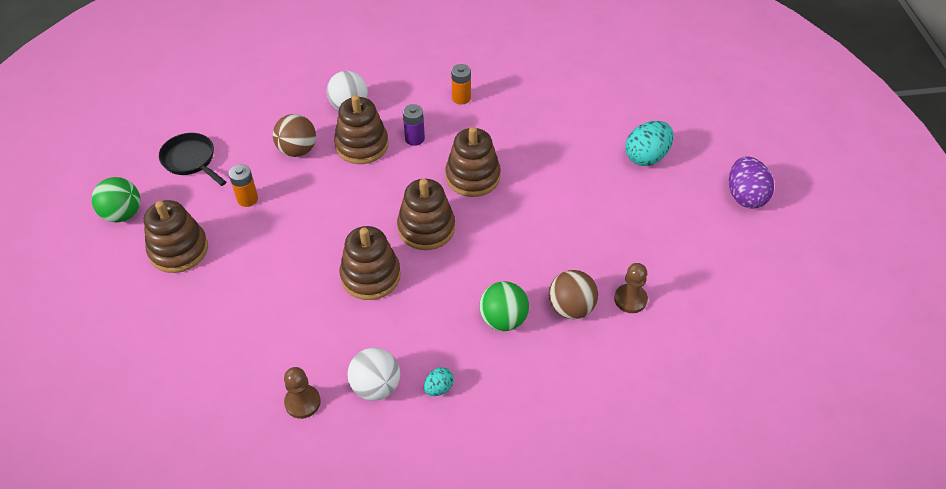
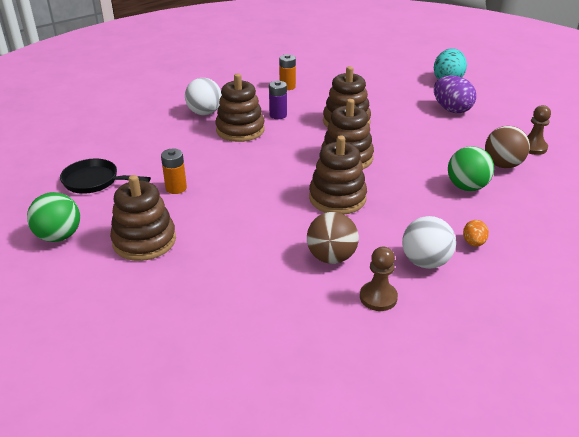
camera: 30 degrees left, 15 degrees down
brown ball [273,114,316,157] -> brown ball moved to [307,212,359,264]
turquoise egg [424,367,454,396] -> orange egg [463,220,489,247]
purple egg [729,156,774,209] -> purple egg moved to [434,75,476,113]

